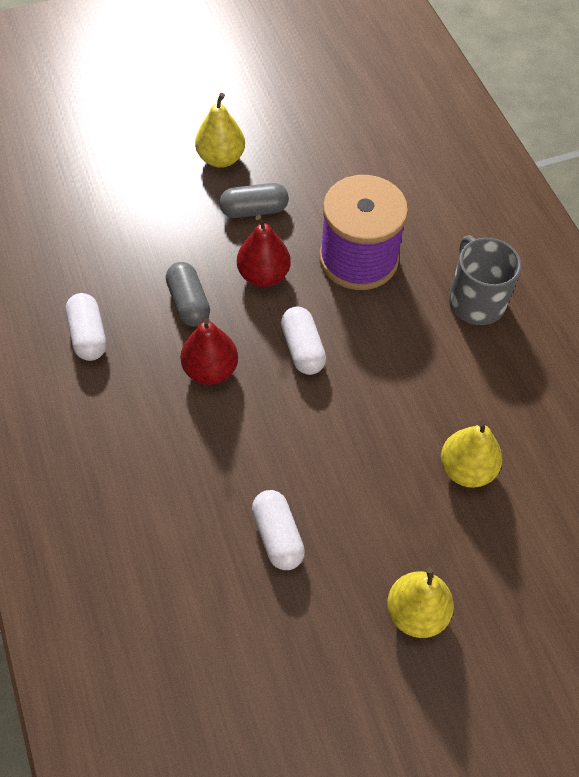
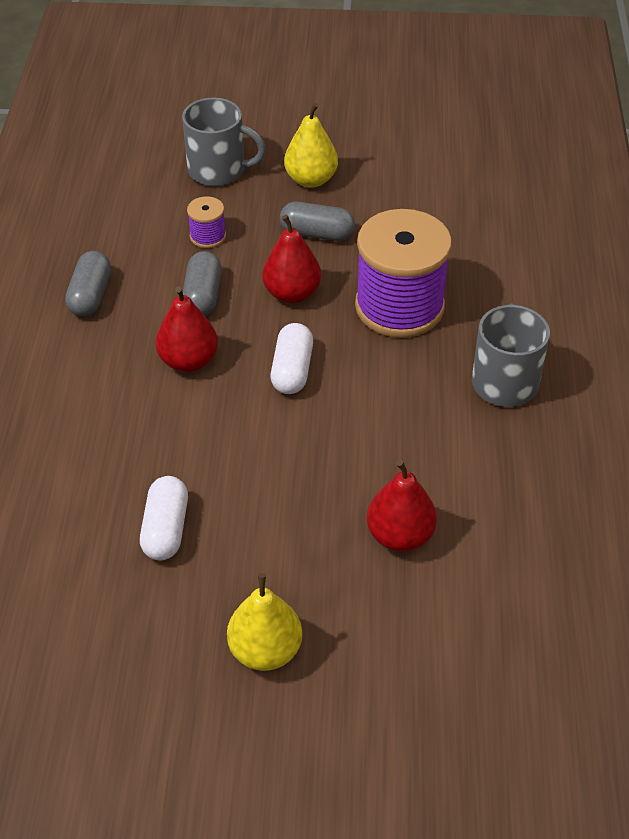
camera: 25 degrees right, 10 degrees down
white capsule [66,293,106,361] -> grey capsule [65,251,111,317]
yellow pear [441,420,502,488] -> red pear [367,460,437,552]
none -> grey mug [182,98,266,186]
none -> purple spool [187,196,226,248]

